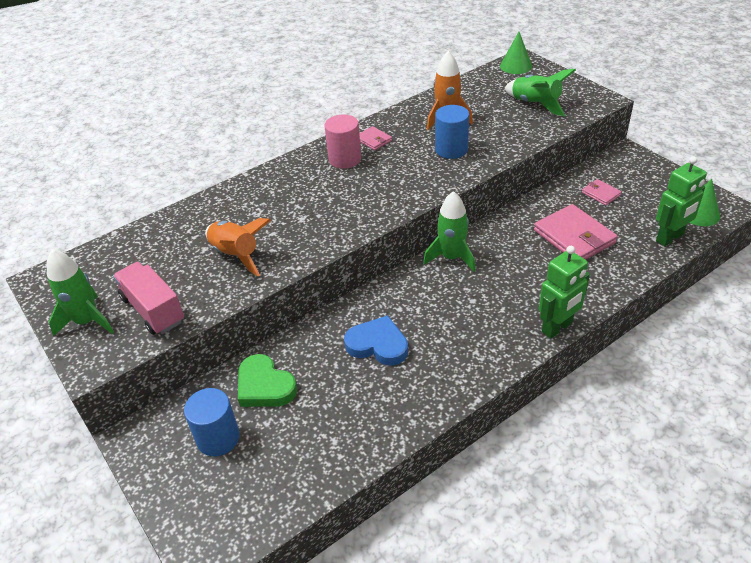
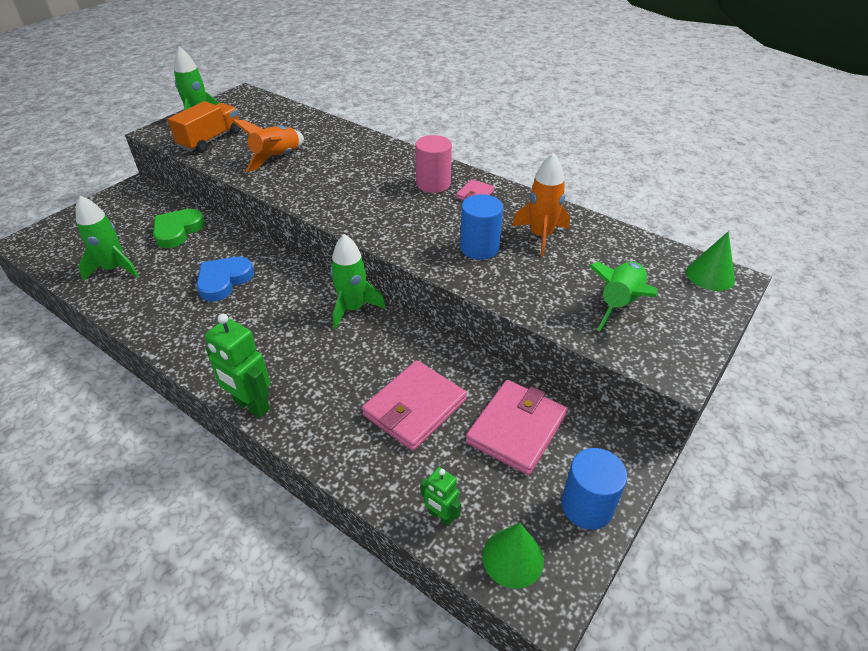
camera: 70 degrees right, 0 degrees up
pink truck [113,262,184,335] -> orange truck [168,101,241,153]
blue cylinder [184,388,240,456] -> blue cylinder moved to [561,448,627,530]
blue heart [344,315,408,366] -> blue heart turned 150 degrees counterclockwise [196,257,254,301]
pink wallet [582,179,621,205] -> pink wallet [466,380,568,475], size x2.01
green robot [656,156,707,246] -> green robot [420,467,461,526], size x0.58
none -> green rocket [76,196,139,281]

